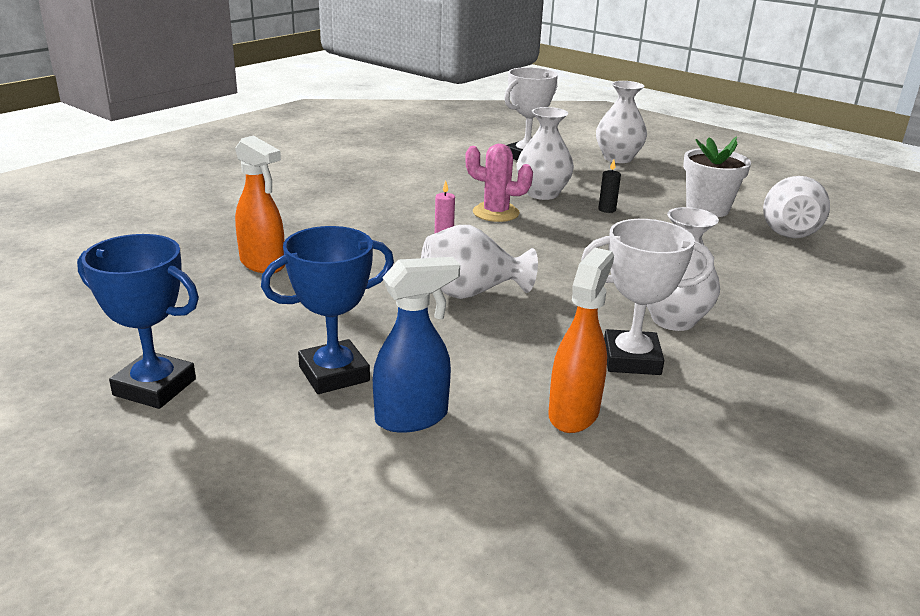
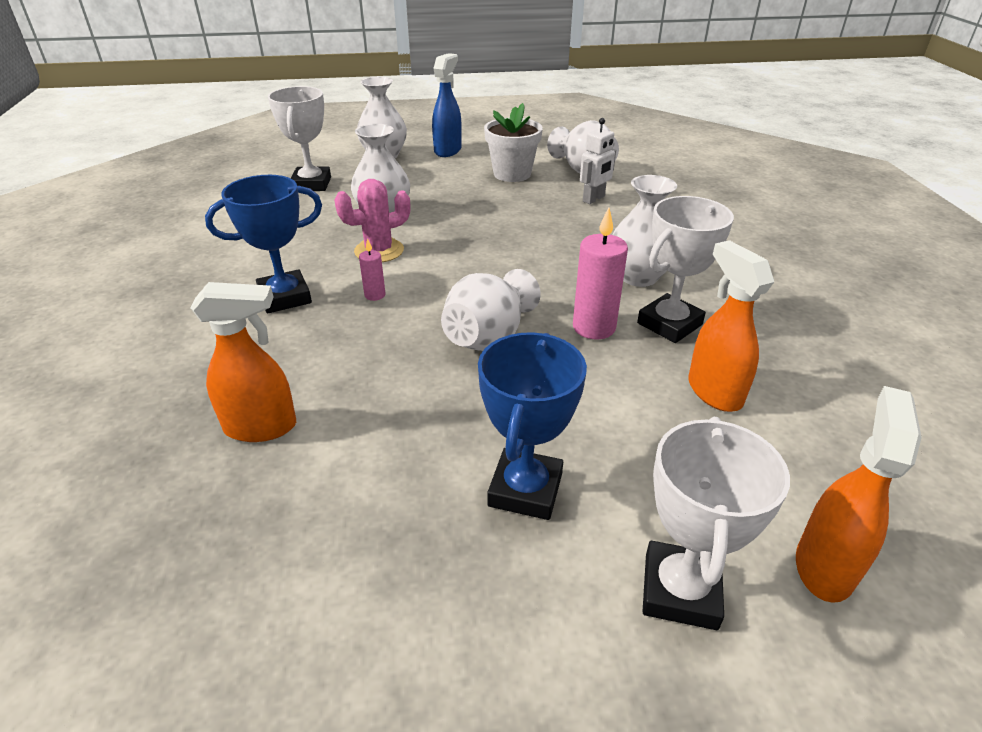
camera: 45 degrees left, 10 degrees up
blue trophy [77,234,199,409] -> blue trophy moved to [205,175,322,313]
blue spray bottle [373,257,460,433] -> blue spray bottle moved to [432,53,462,157]
black candle [598,159,621,213] -> none
none -> pink candle [573,207,628,339]
none -> white robot [580,118,616,204]
none -> white trophy [642,417,790,630]
none -> orange spray bottle [796,386,922,603]

